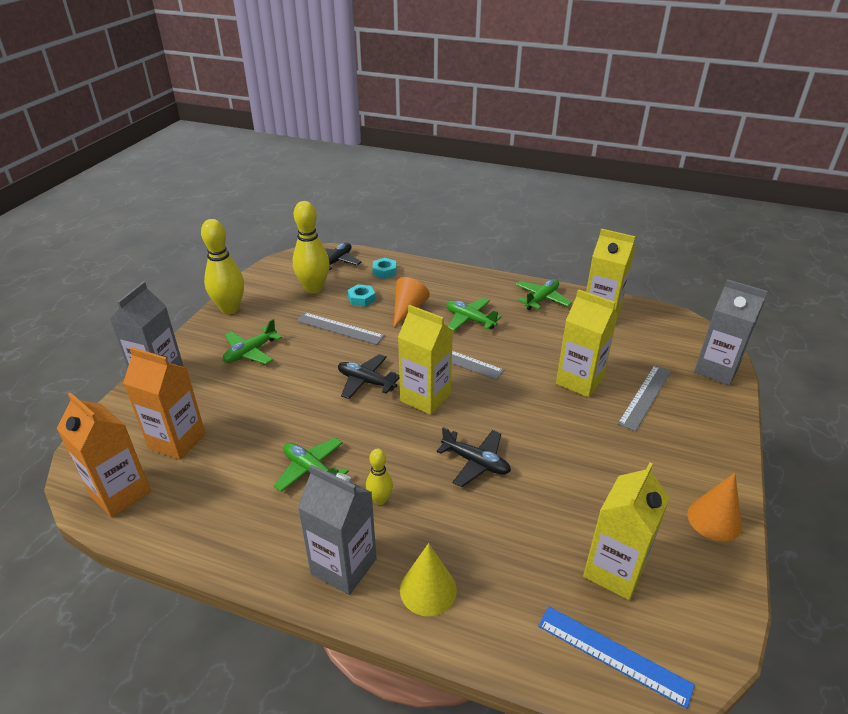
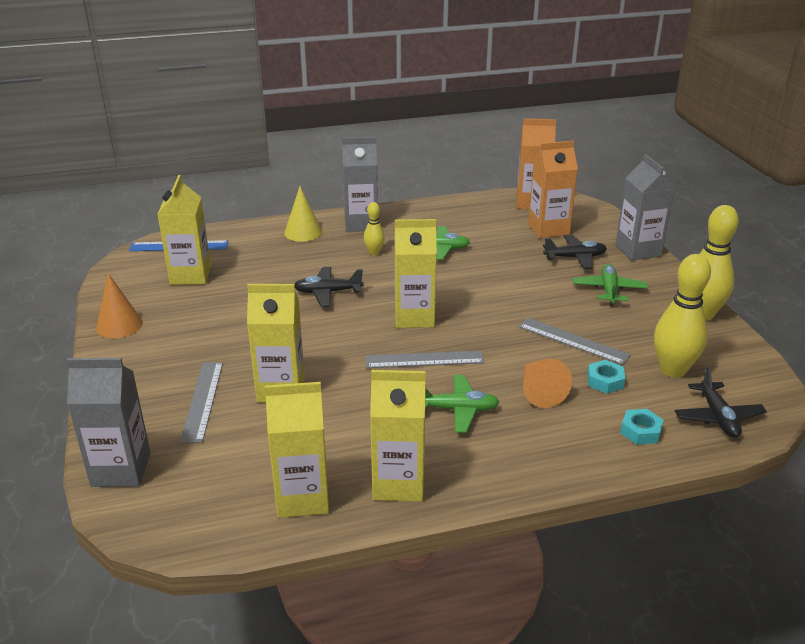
camera: 145 degrees right, 5 degrees down
grey ruler [296,312,385,345] -> grey ruler turned 45 degrees clockwise [518,318,631,365]
black plane [338,354,399,399] -> black plane moved to [543,234,607,269]
green plane [516,279,572,310] -> yellow carton [370,370,426,502]

